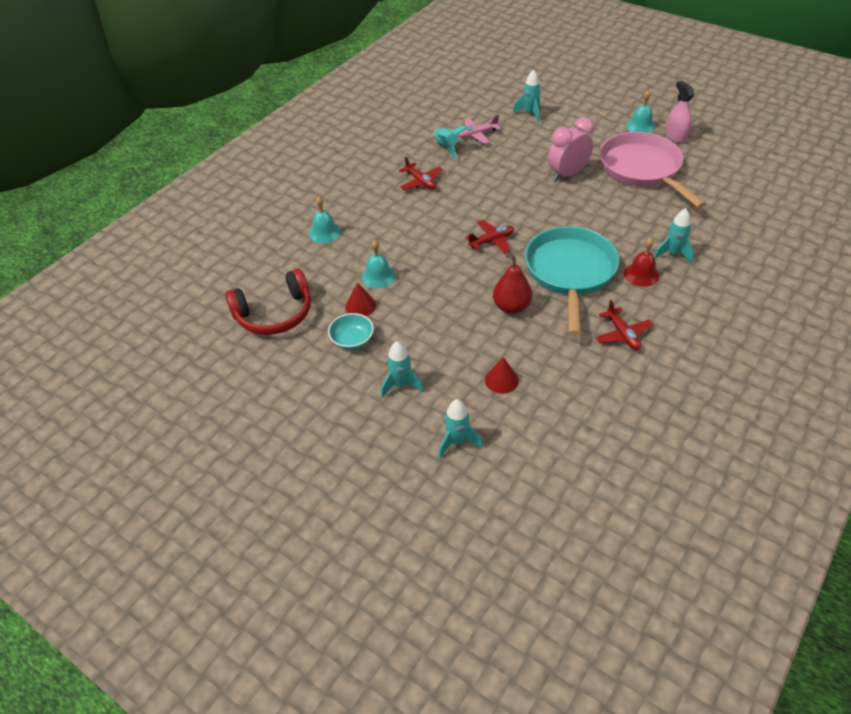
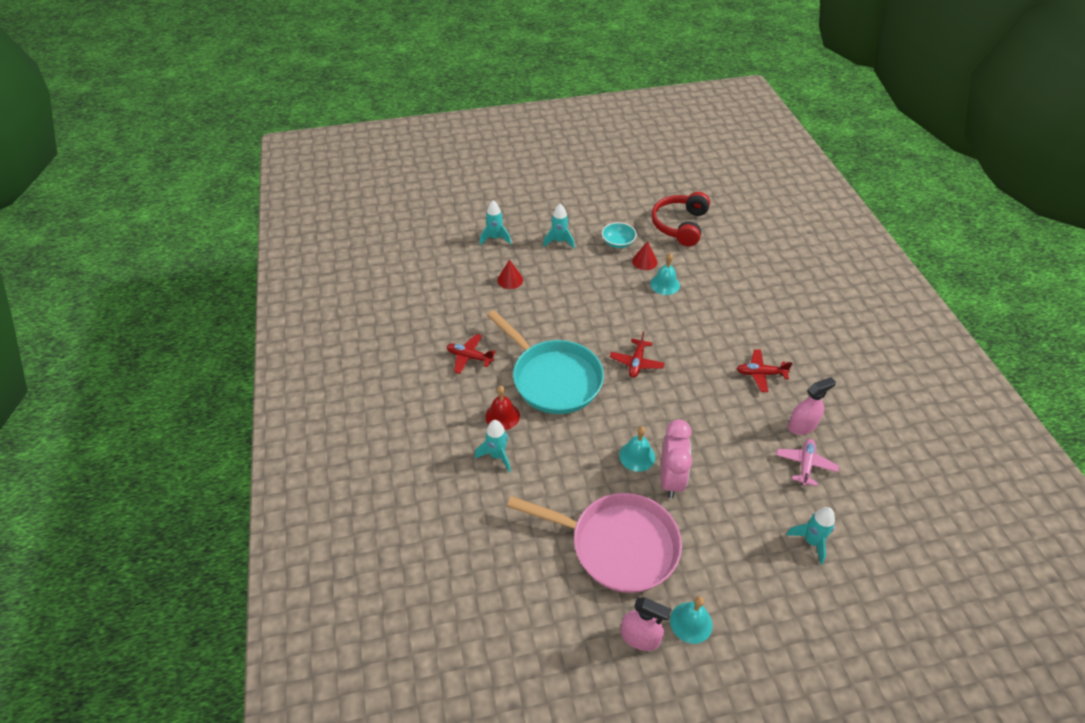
camera: 130 degrees right, 0 degrees up
turquoise bell [309,196,341,243] -> turquoise bell moved to [619,426,655,472]
turquoise rocket [433,126,468,159] -> pink spray bottle [788,377,836,435]
red pear [493,256,532,314] -> none

